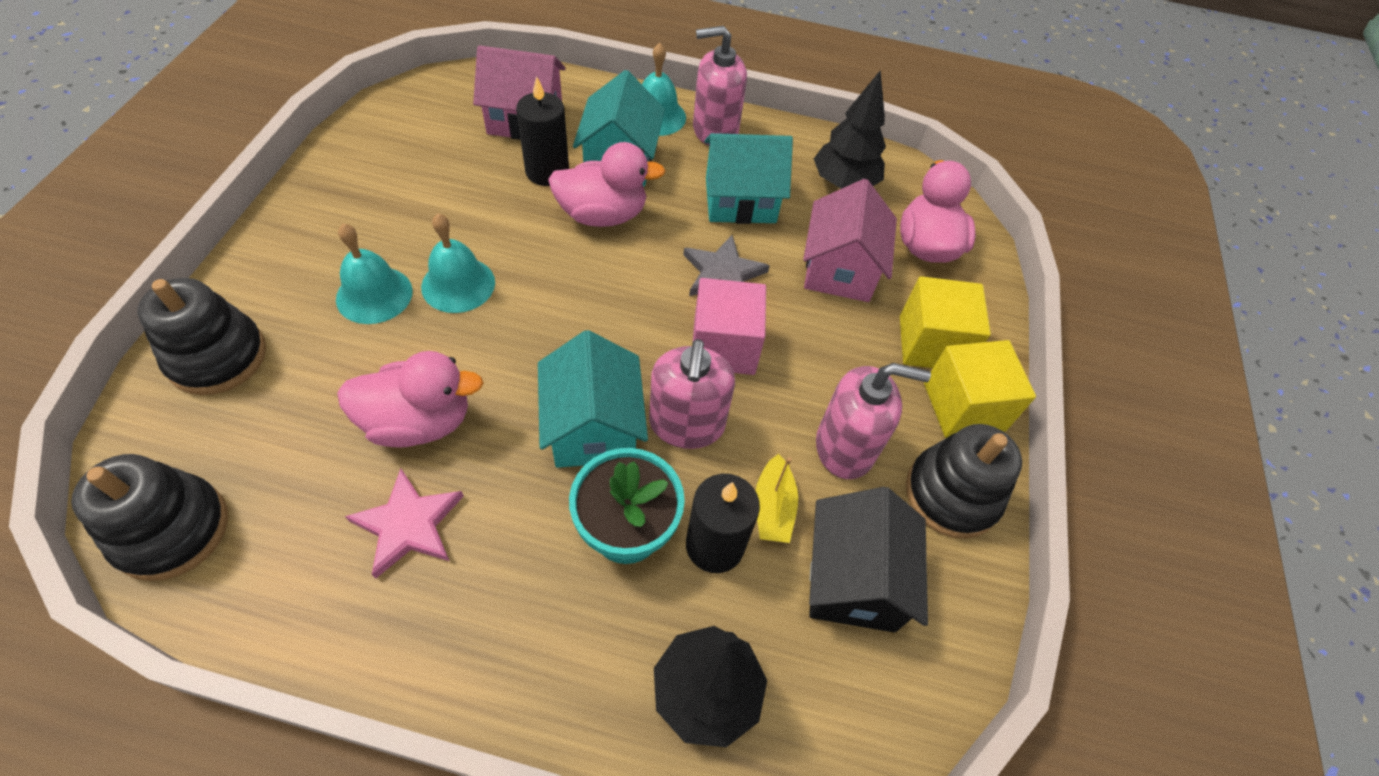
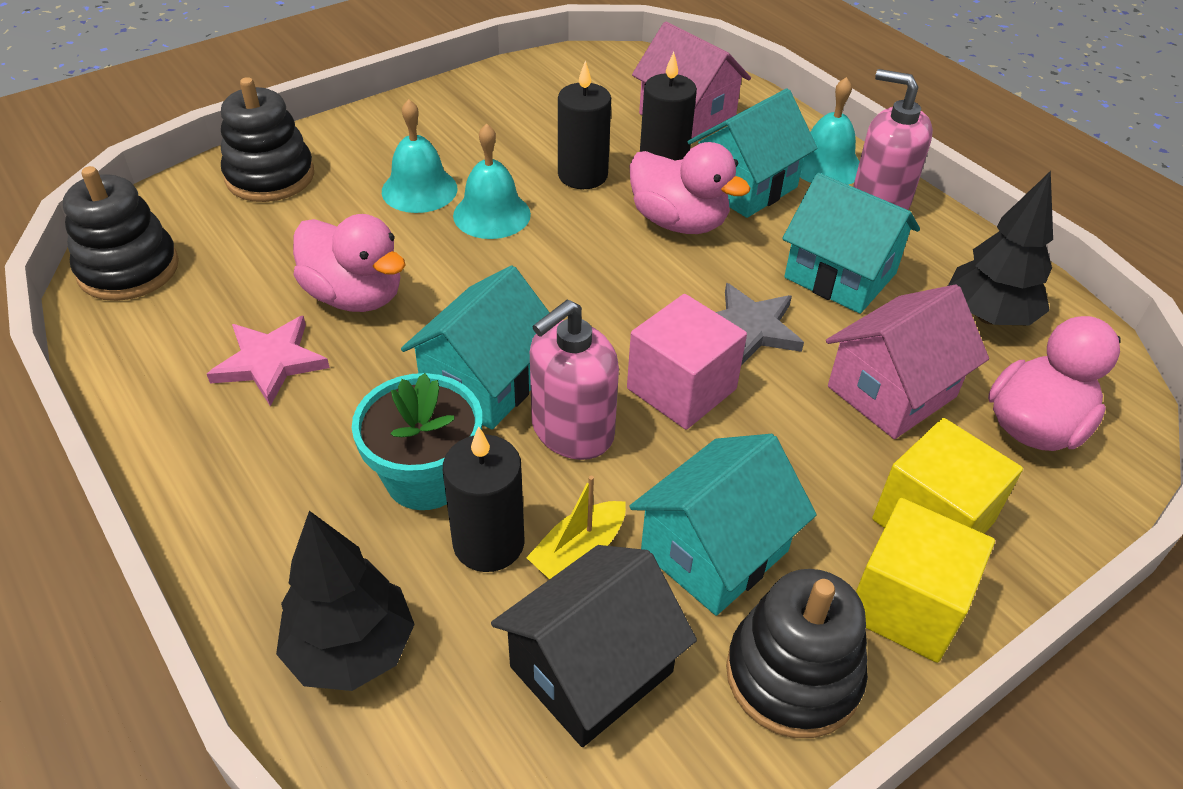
camera: 45 degrees right, 10 degrees down
pink soap dispenser [816,363,931,479] -> turquoise house [629,434,817,616]
none -> black candle [558,60,611,189]

